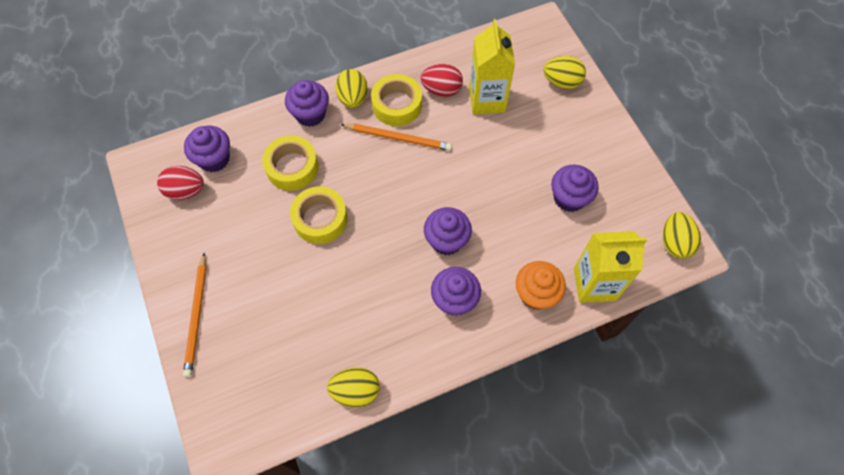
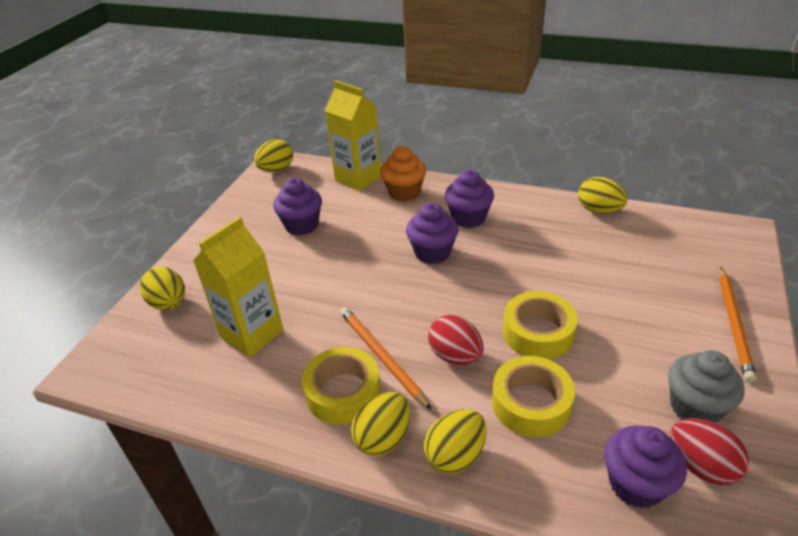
camera: 135 degrees left, 25 degrees down
orange pencil [183,253,206,377] -> orange pencil turned 150 degrees clockwise [719,267,757,383]
purple cupcake [285,80,329,127] -> yellow egg [424,409,486,474]
red egg [421,64,463,97] -> red egg moved to [428,315,484,365]
none -> grey cupcake [668,350,745,423]

